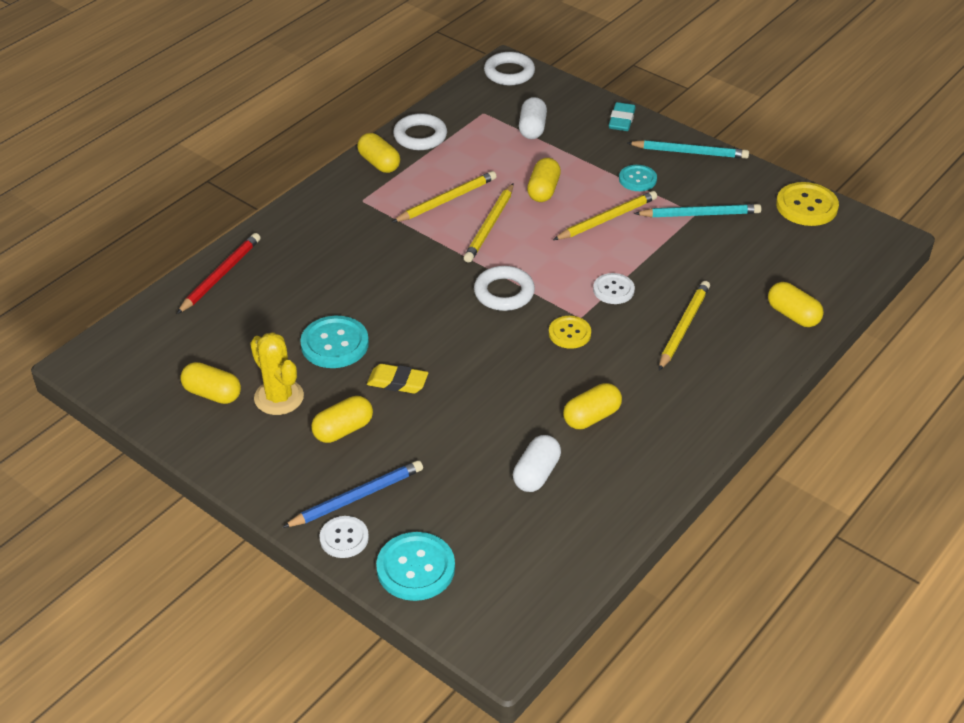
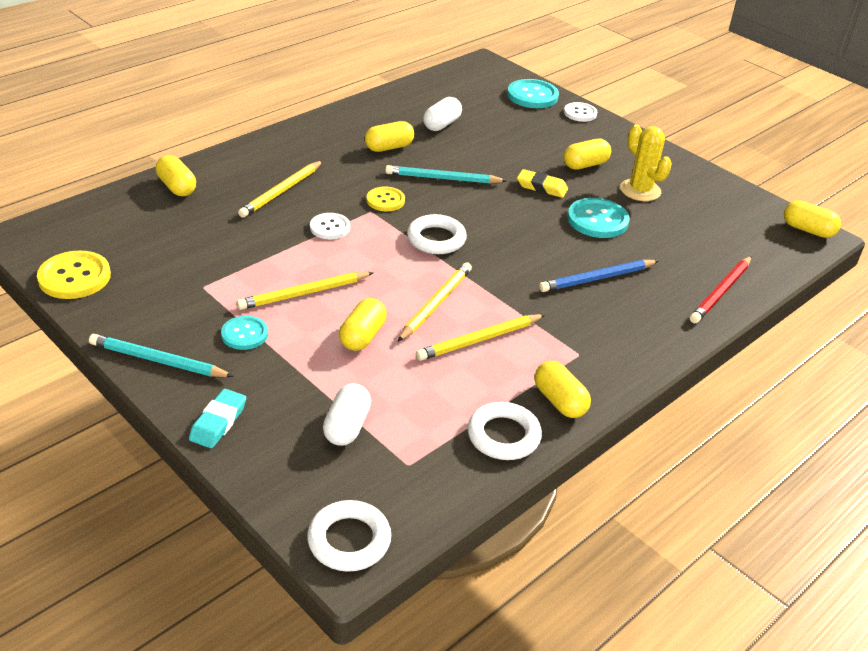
camera: 175 degrees left, 5 degrees down
yellow capsule [180,362,241,404] -> yellow capsule moved to [784,200,841,238]
blue pencil [282,460,423,528] -> blue pencil moved to [539,260,658,292]
turquoise pencil [634,204,761,217] -> turquoise pencil moved to [385,165,507,184]

